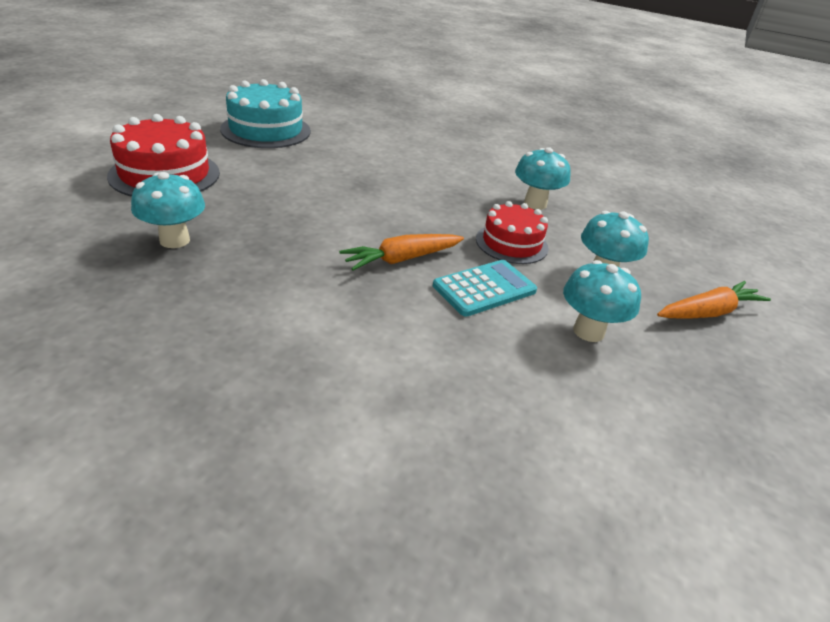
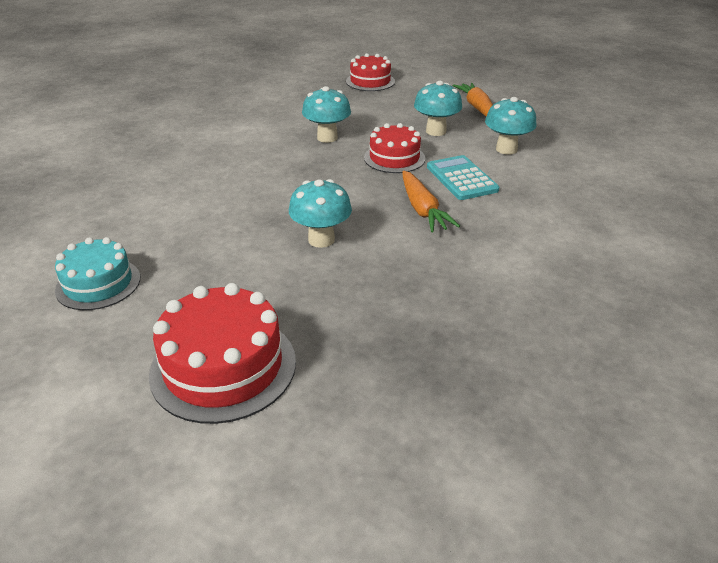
camera: 75 degrees left, 0 degrees up
turquoise mushroom [131,172,205,248] -> turquoise mushroom moved to [289,179,352,248]
turquoise cake [220,79,311,148] -> turquoise cake [55,237,140,310], size x0.65
none -> red cake [346,53,395,91]

